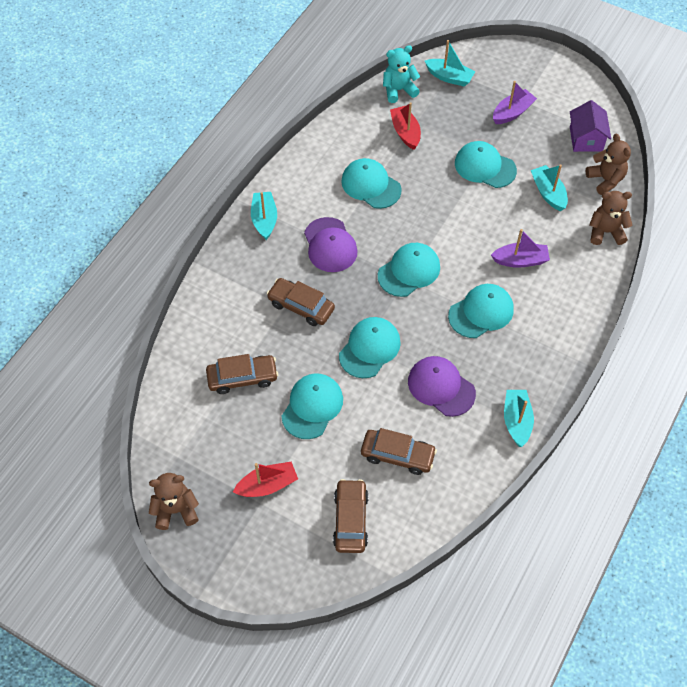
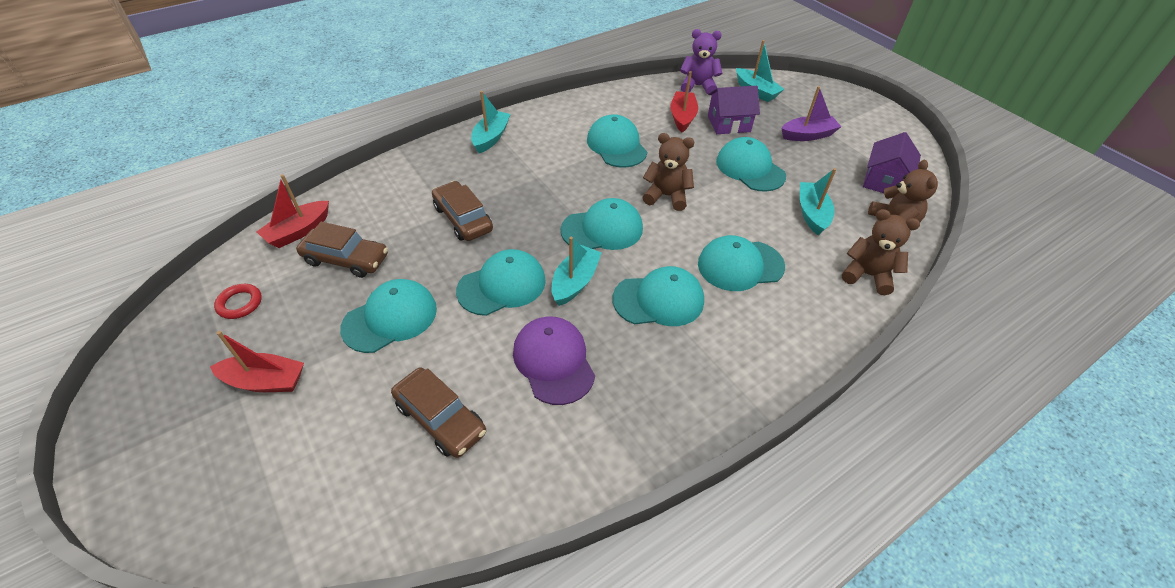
camera: 25 degrees right, 10 degrees down
brown teddy bear [149,473,199,530] -> brown teddy bear moved to [643,133,694,211]
purple cap [304,217,358,272] -> none
brown car [333,479,369,553] -> none
turquoise teddy bear [383,45,420,103] -> purple teddy bear [680,29,722,94]
purple boat [491,229,550,268] -> turquoise cap [698,235,785,291]
turquoise boat [504,390,534,447] -> turquoise boat moved to [551,237,602,306]
none -> red ring [214,284,262,319]
none -> red boat [256,174,329,248]
none -> purple house [708,86,760,134]

